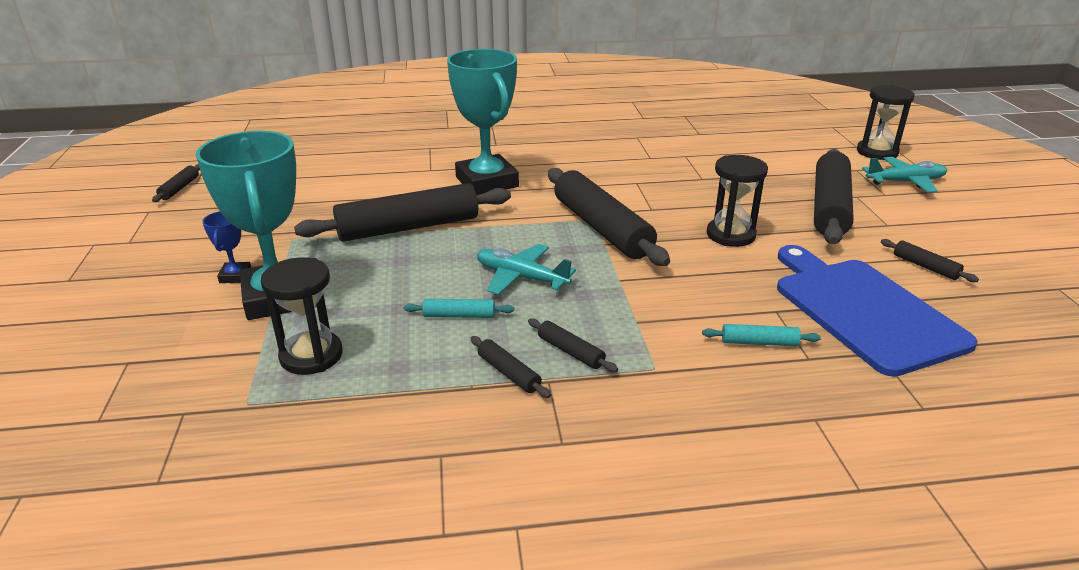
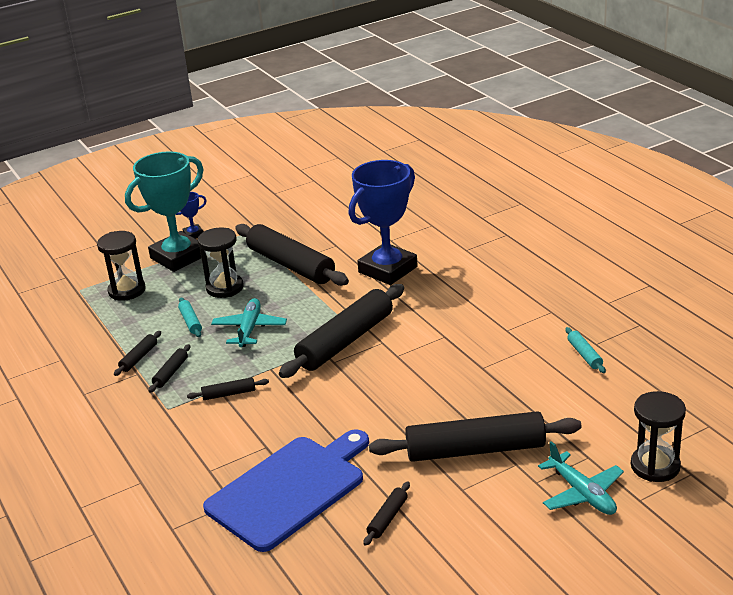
camera: 70 degrees right, 0 degrees up
black rolling pin [152,164,200,202] -> black rolling pin moved to [187,377,269,400]
turquoise trophy [447,49,519,195] -> blue trophy [349,160,418,285]
turquoise rolling pin [702,324,821,346] -> turquoise rolling pin moved to [565,327,606,373]
black hourglass [707,155,768,247] -> black hourglass moved to [198,228,244,298]

